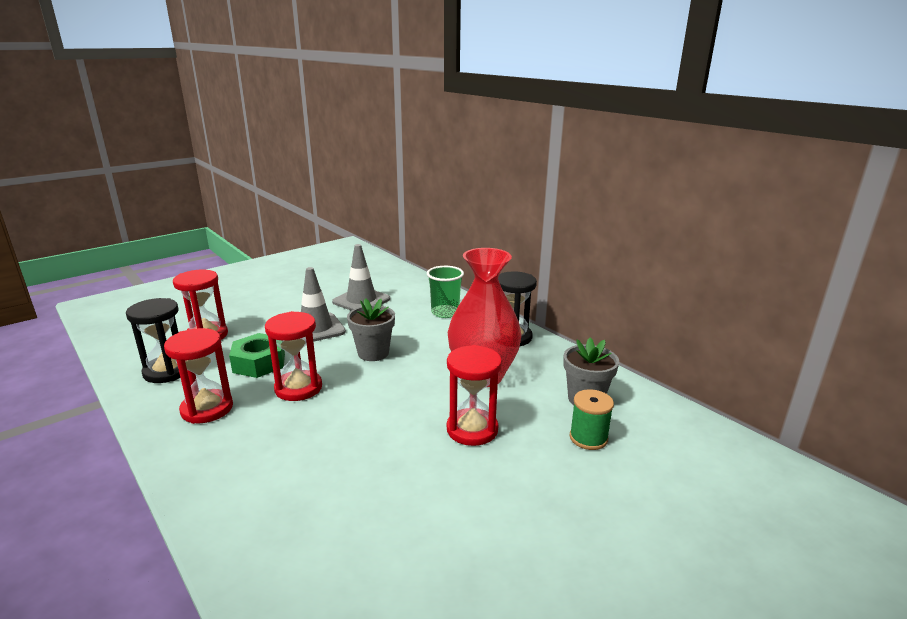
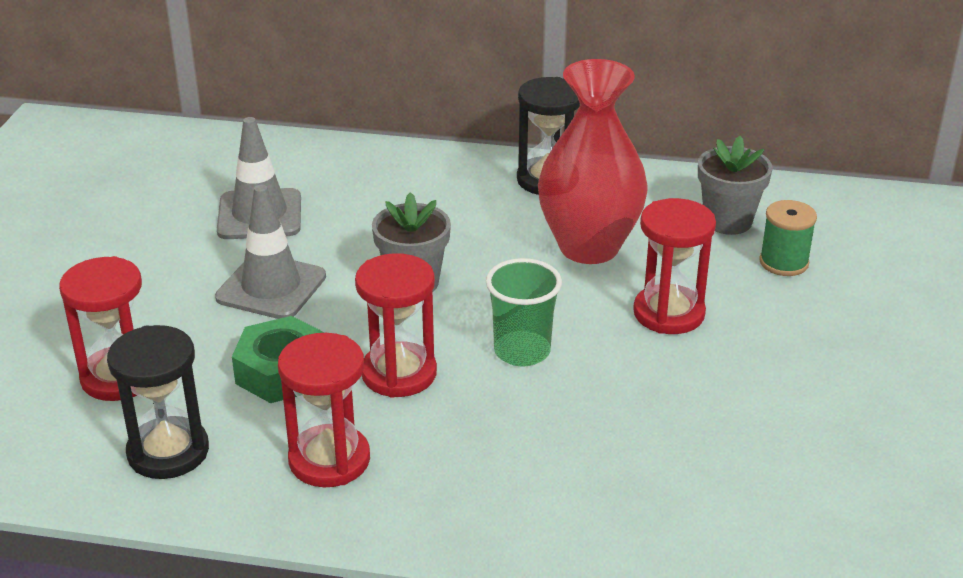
camera: 40 degrees left, 10 degrees up
green cup [427,266,464,318] -> green cup moved to [486,258,562,367]

